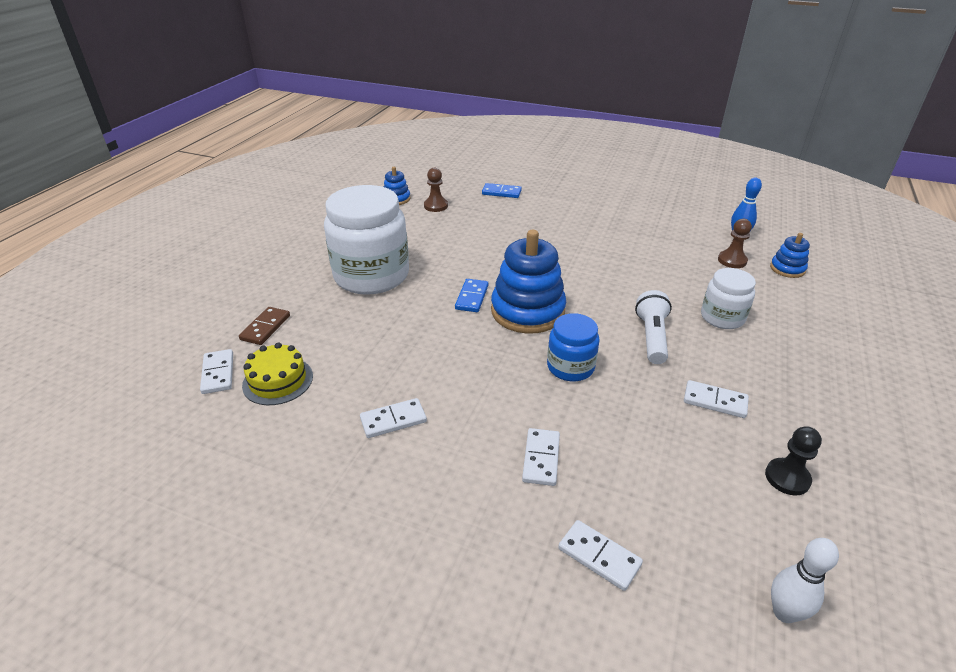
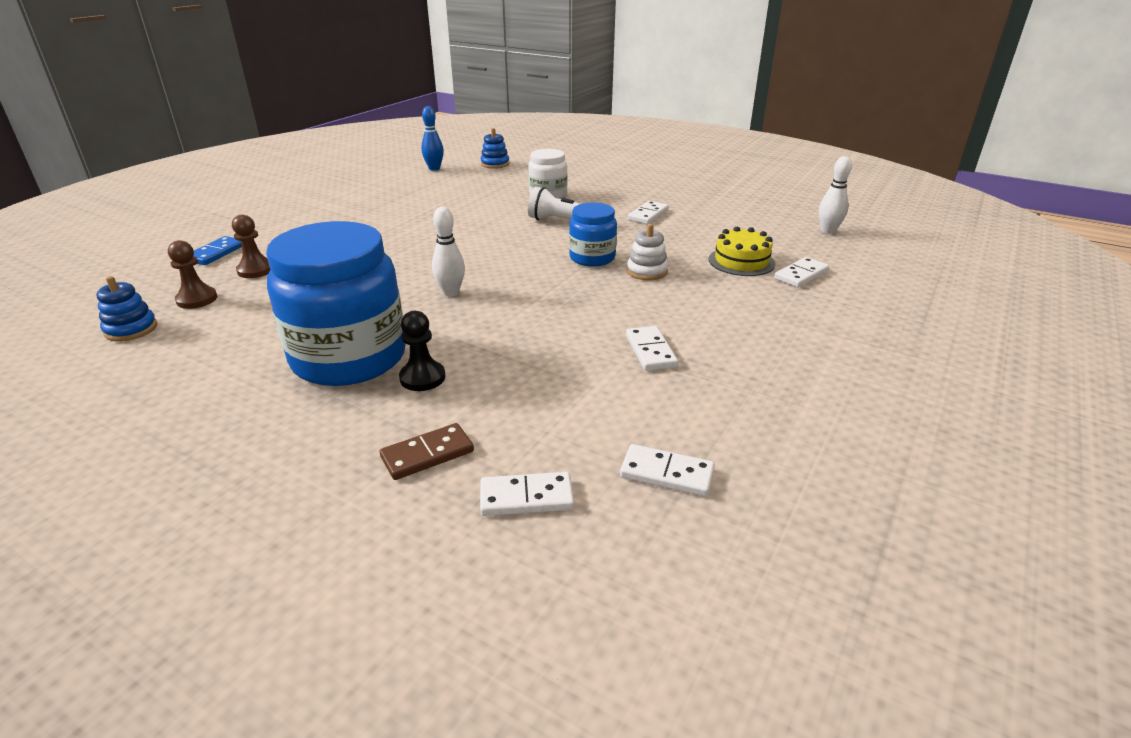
camera: 80 degrees left, 5 degrees down
brown domino [239,307,290,345] -> brown domino turned 60 degrees counterclockwise [380,423,474,480]
yellow cake [242,342,313,405] -> yellow cake moved to [709,227,775,276]
white jar [324,185,409,295] -> blue jar [266,221,406,386]
blue domino [455,279,489,312] -> white bowling pin [432,207,465,296]
blue stacking toy [491,230,566,334] -> none
white domino [522,428,560,486] -> white domino moved to [620,444,715,497]
brown pawn [718,219,752,268] -> brown pawn moved to [232,215,271,278]
black pawn [765,426,822,495] -> black pawn moved to [399,311,445,391]
none -> white stacking toy [627,224,668,280]

